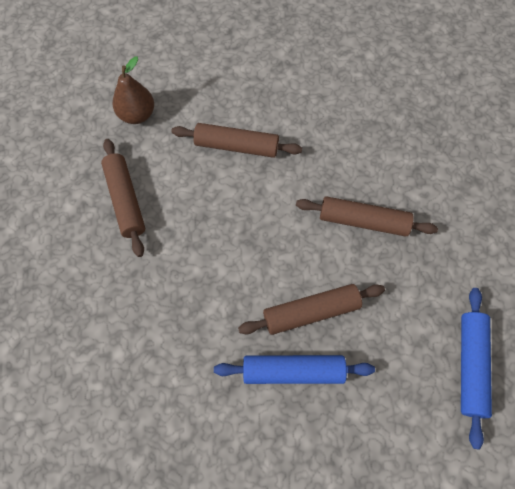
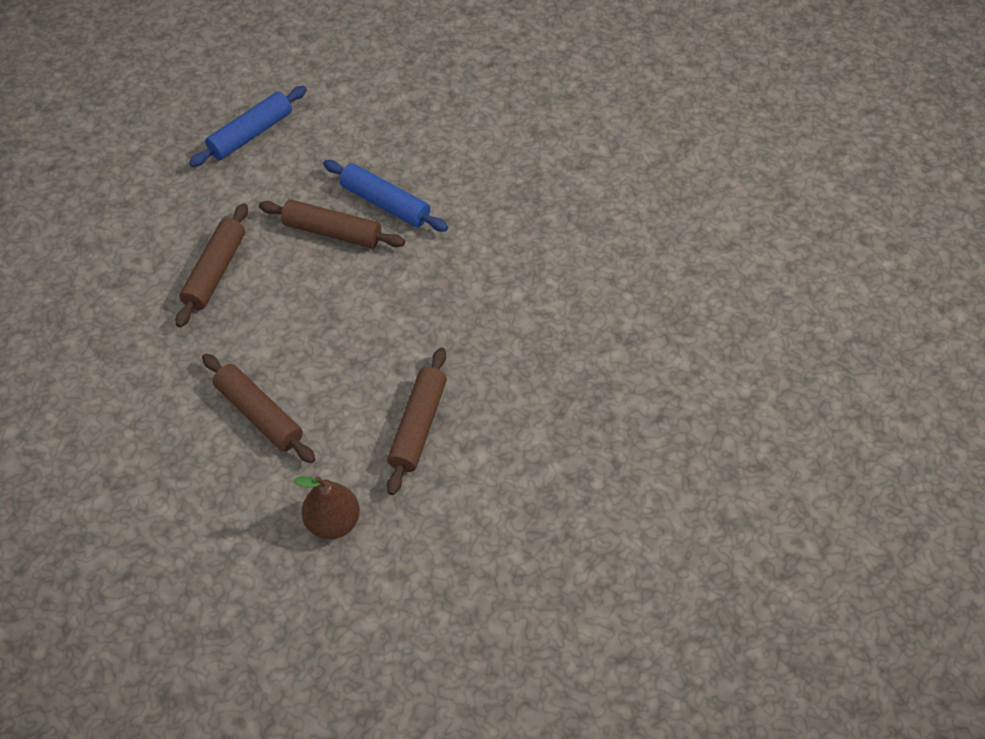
camera: 145 degrees left, 10 degrees down
brown rolling pin [296,196,438,237] -> brown rolling pin turned 60 degrees clockwise [176,203,248,328]

